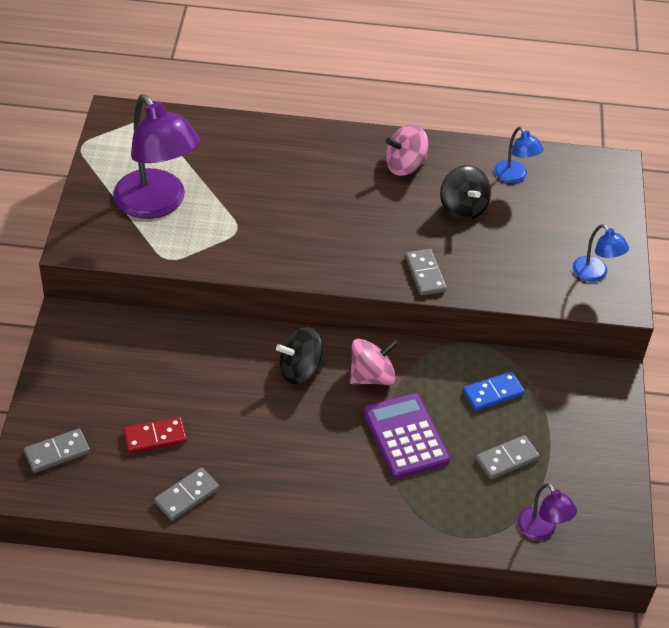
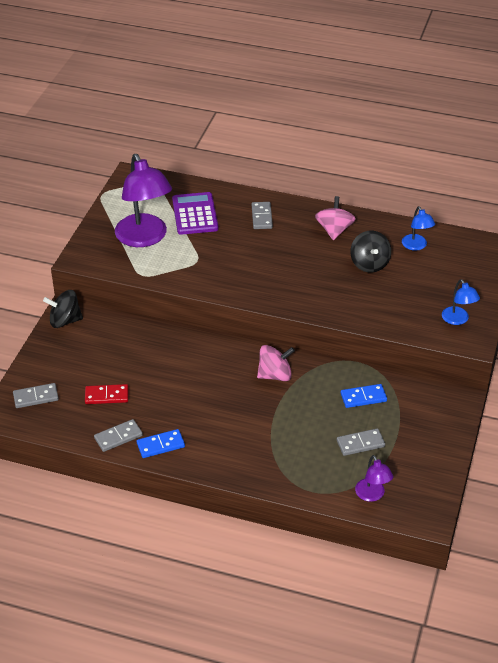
camera: 15 degrees right, 5 degrees down
black spinning top [276,327,325,384] -> black spinning top moved to [43,290,83,328]
purple calculator [363,393,450,478] -> purple calculator moved to [172,192,218,235]
pink spinning top [385,124,428,176] -> pink spinning top turned 105 degrees clockwise [315,196,356,240]
grey domino [405,249,447,295] -> grey domino moved to [252,202,273,229]
none -> blue domino [137,429,185,458]

